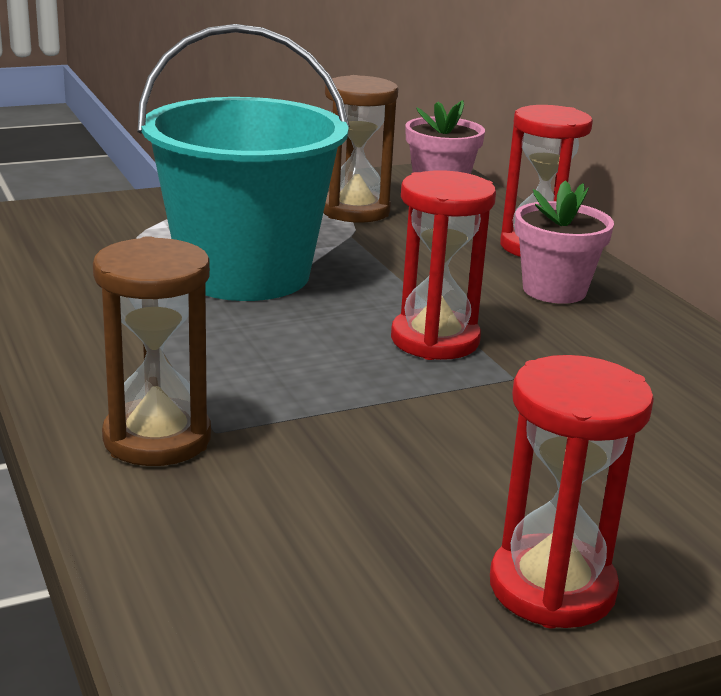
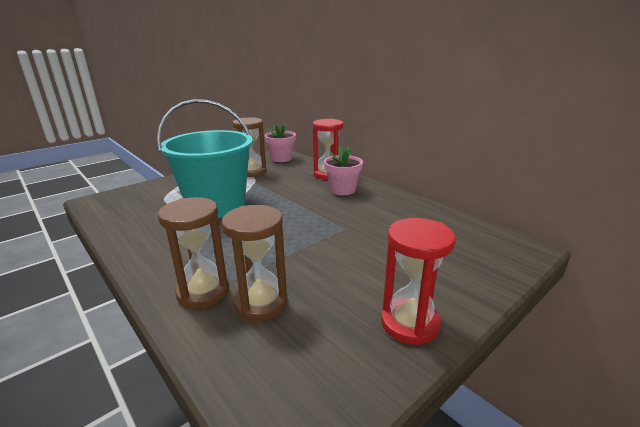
camera: 15 degrees left, 0 degrees up
red hourglass [391,170,496,360] -> none
none -> brown hourglass [222,205,288,322]

